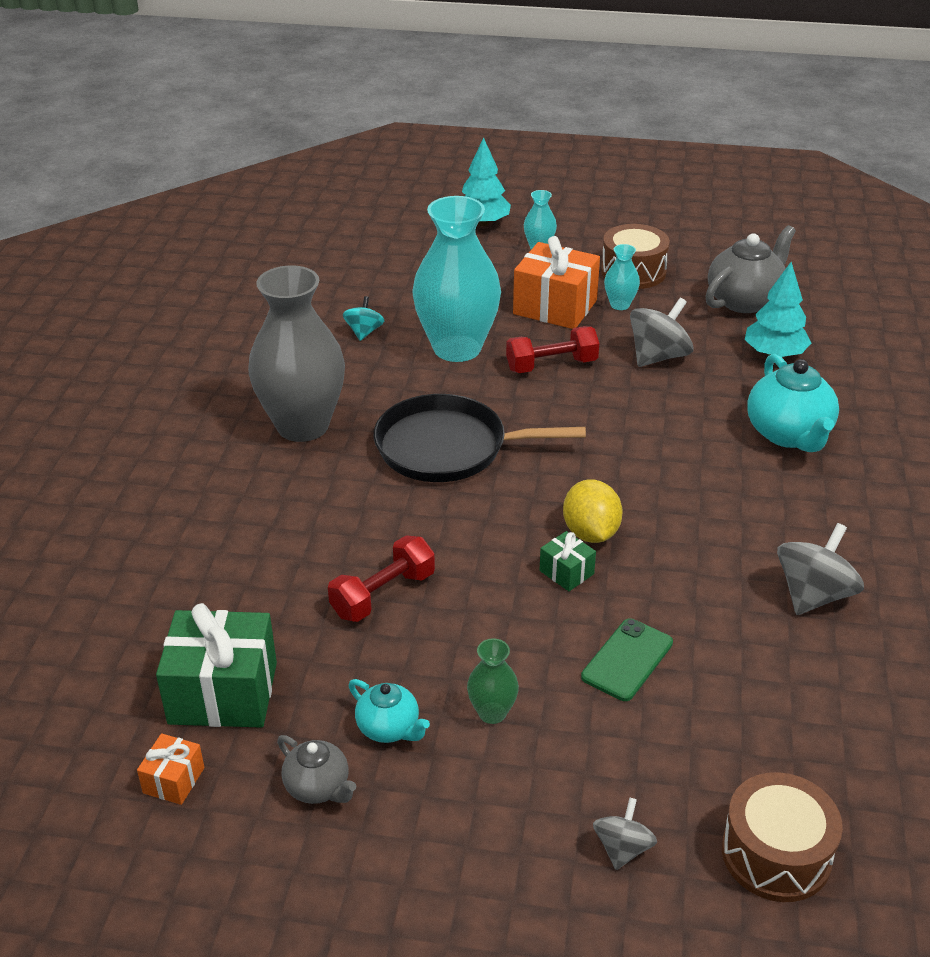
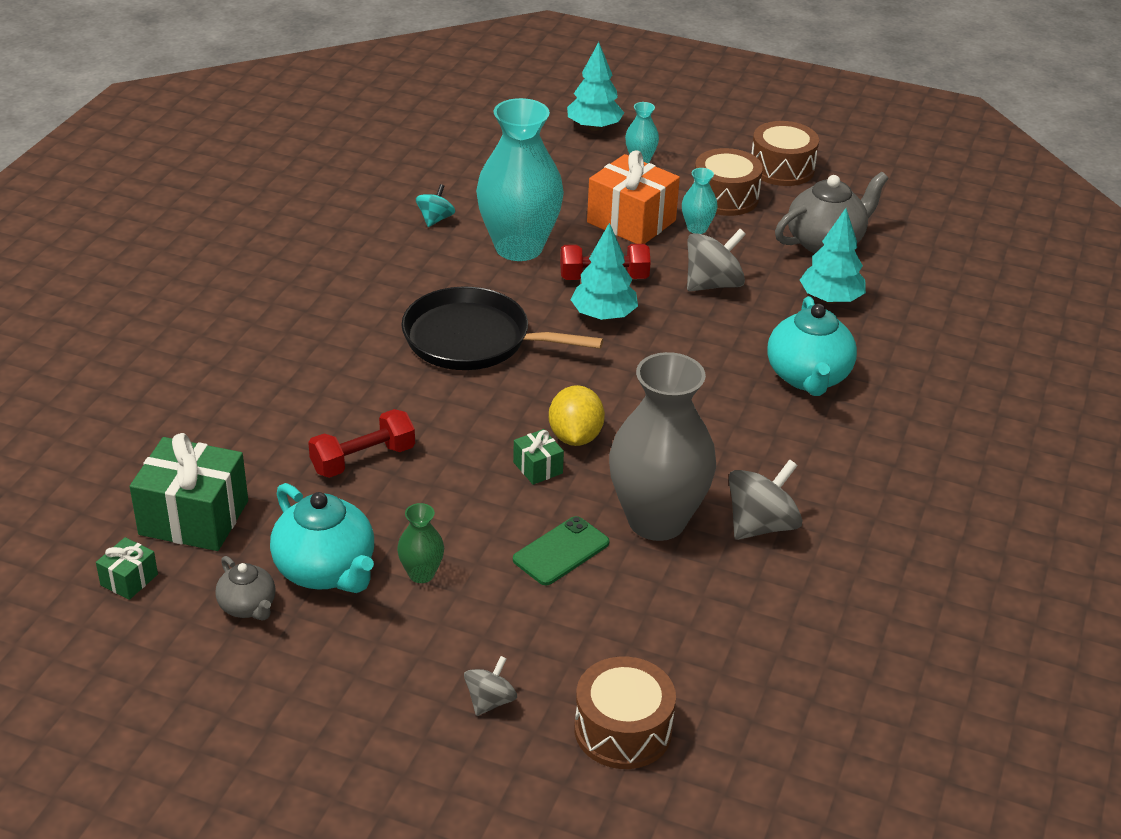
camera: 10 degrees right, 0 degrees up
orange gift [137,733,205,805] -> green gift [96,537,158,600]
grey vase [248,265,345,442] -> grey vase moved to [609,352,716,541]
turquoise teapot [349,679,430,743] -> turquoise teapot [270,483,374,593], size x1.79
none -> turquoise tree [570,223,638,320]
none -> brown drum [752,121,819,186]

